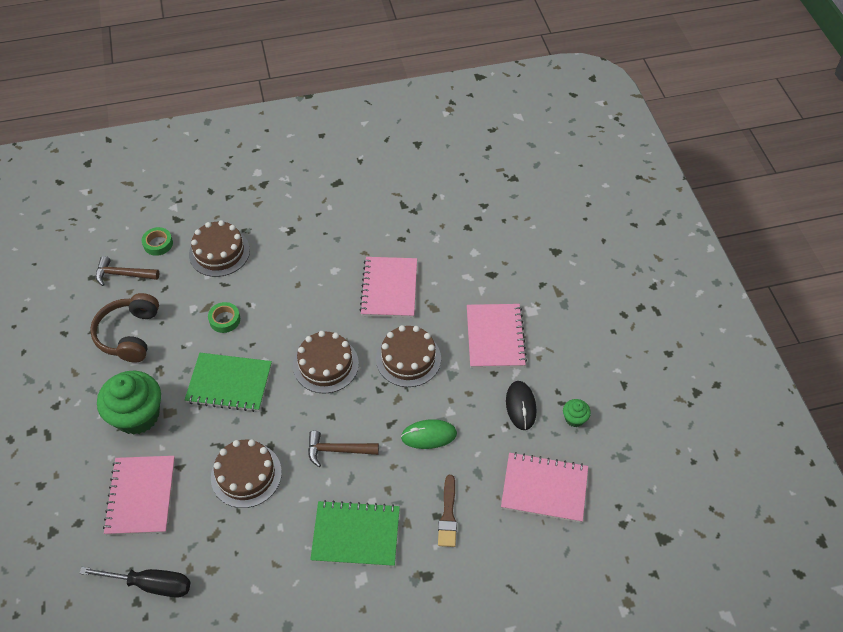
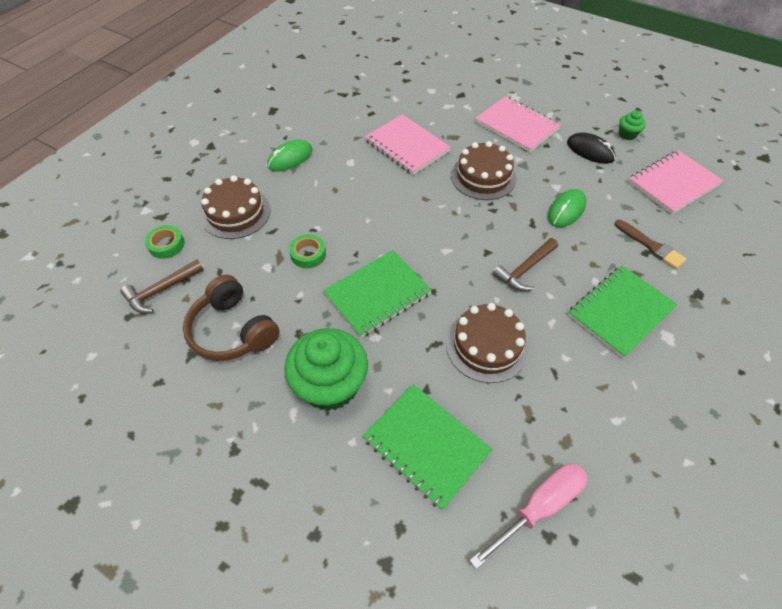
camera: 45 degrees left, 0 degrees up
black screwdriver [79,567,190,598] -> pink screwdriver [469,463,588,569]
pink notebook [103,456,175,535] -> green notebook [362,384,493,510]
brown cake [293,331,359,394] -> none
none -> green mouse [267,139,313,172]

